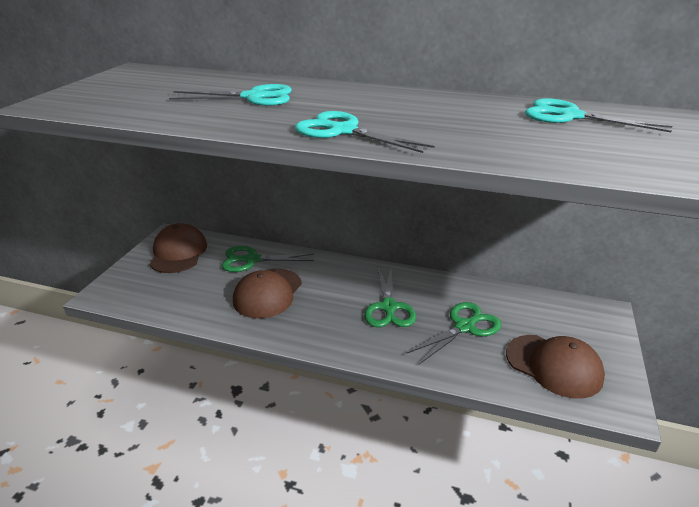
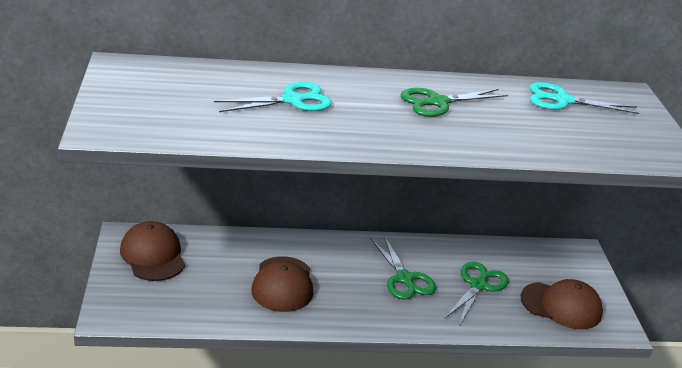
camera: 25 degrees left, 0 degrees up
green scissors [222,246,314,272] -> green scissors moved to [401,88,508,117]
turquoise scissors [295,111,435,153] -> none

